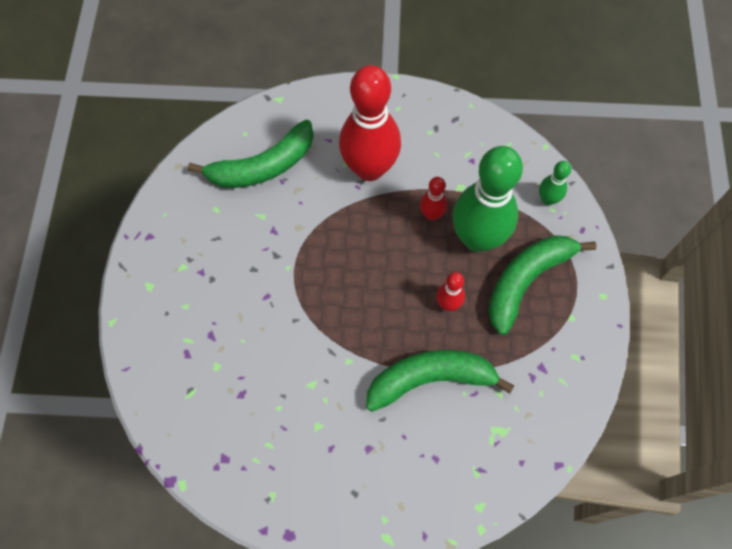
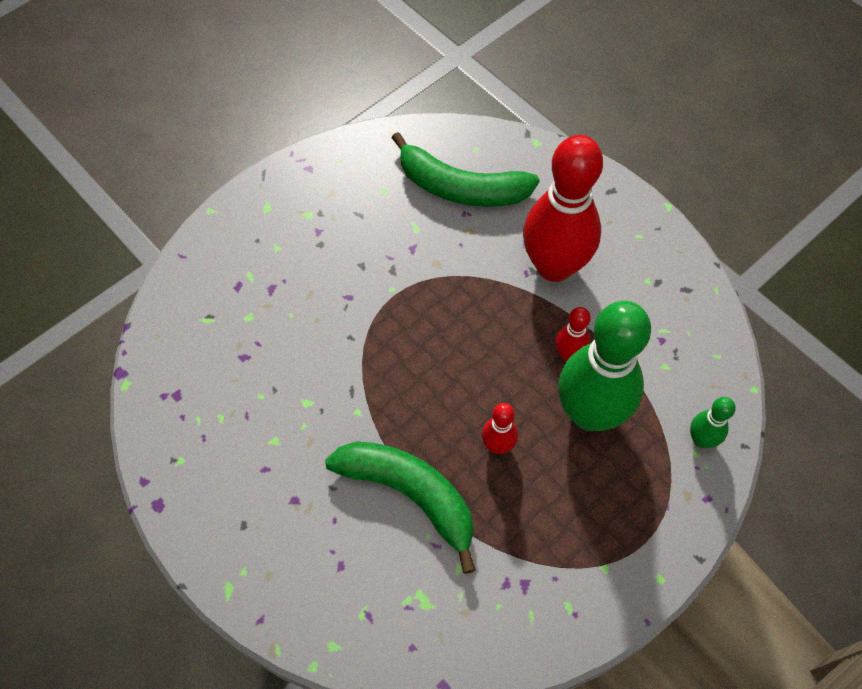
camera: 45 degrees right, 5 degrees down
green banana [488,235,596,335] -> none

